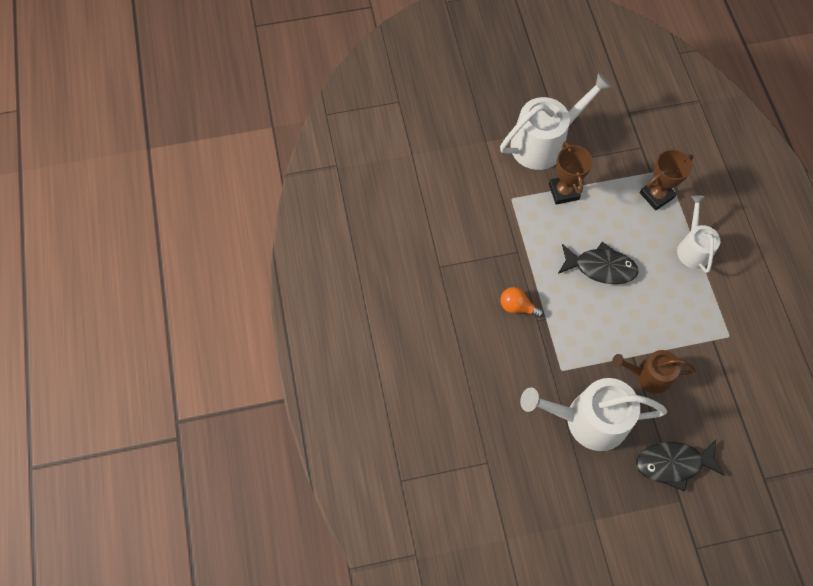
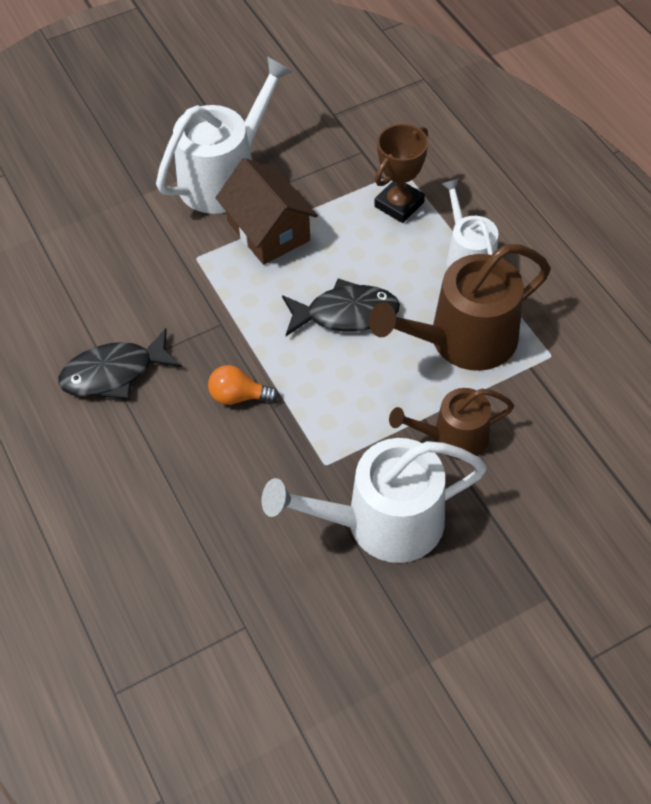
camera: 15 degrees left, 10 degrees down
brown trophy [549,142,593,205] -> brown house [216,158,318,265]
black fish [636,440,725,492] -> black fish moved to [58,328,182,399]
none -> brown watering can [369,244,551,371]

